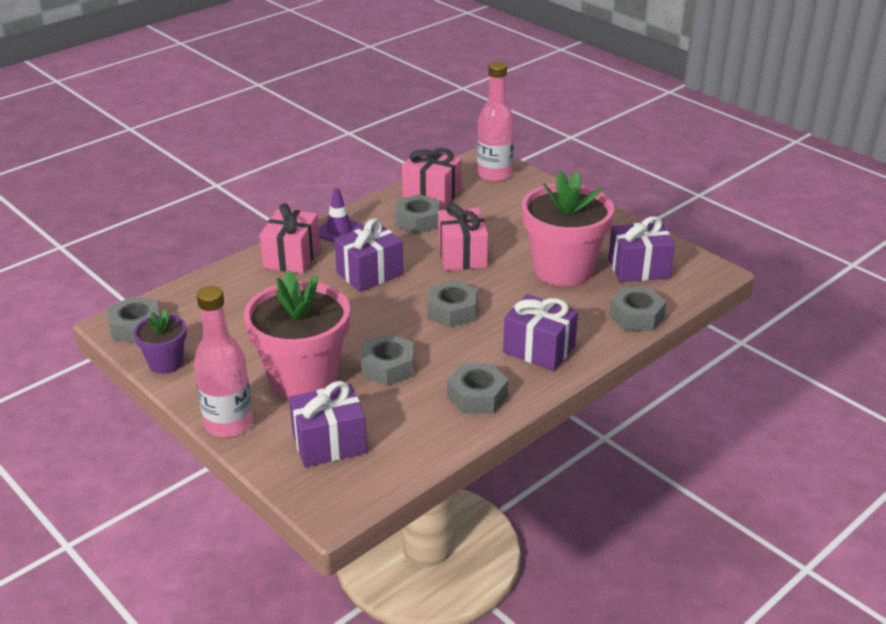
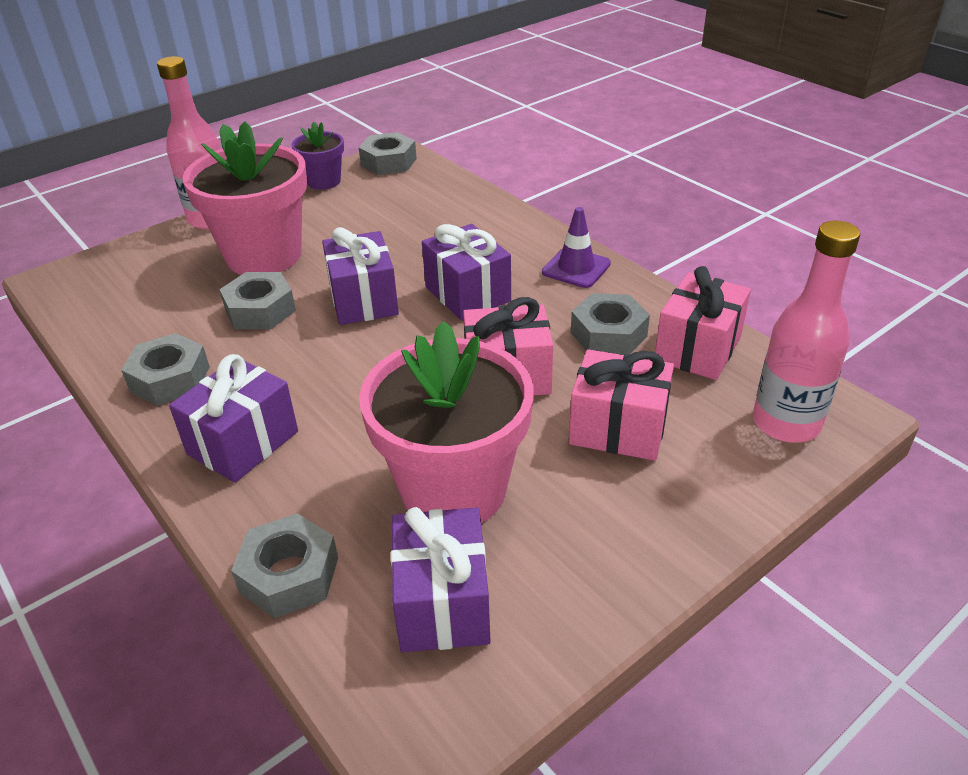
camera: 95 degrees right, 5 degrees up
pink gift [260,203,320,274] -> pink gift moved to [569,349,674,461]
purple gift [289,381,367,467] -> purple gift moved to [322,227,399,325]
grey nut [427,280,477,327] -> none

